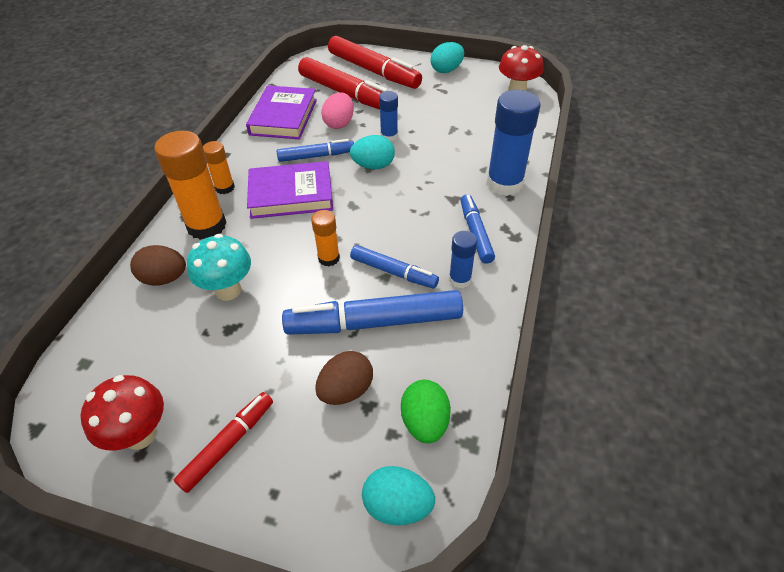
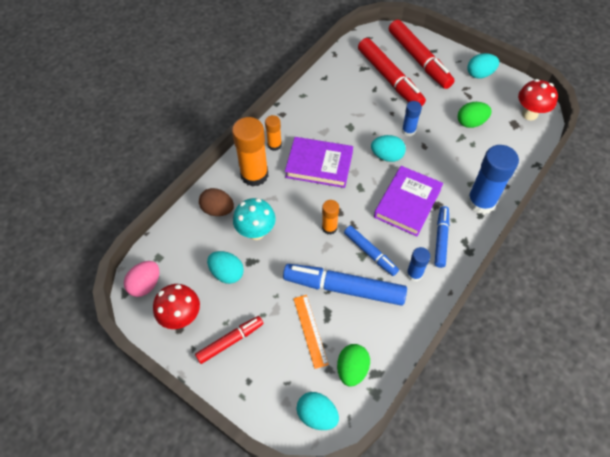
camera: 20 degrees right, 10 degrees up
purple book [246,85,317,139] -> purple book moved to [374,166,443,236]
blue marker [277,139,354,162] -> none
brown egg [315,351,373,405] -> orange ruler [293,295,329,369]
pink egg [321,92,354,129] -> pink egg moved to [124,261,159,297]
none -> turquoise egg [207,251,244,284]
none -> green egg [458,102,492,128]

